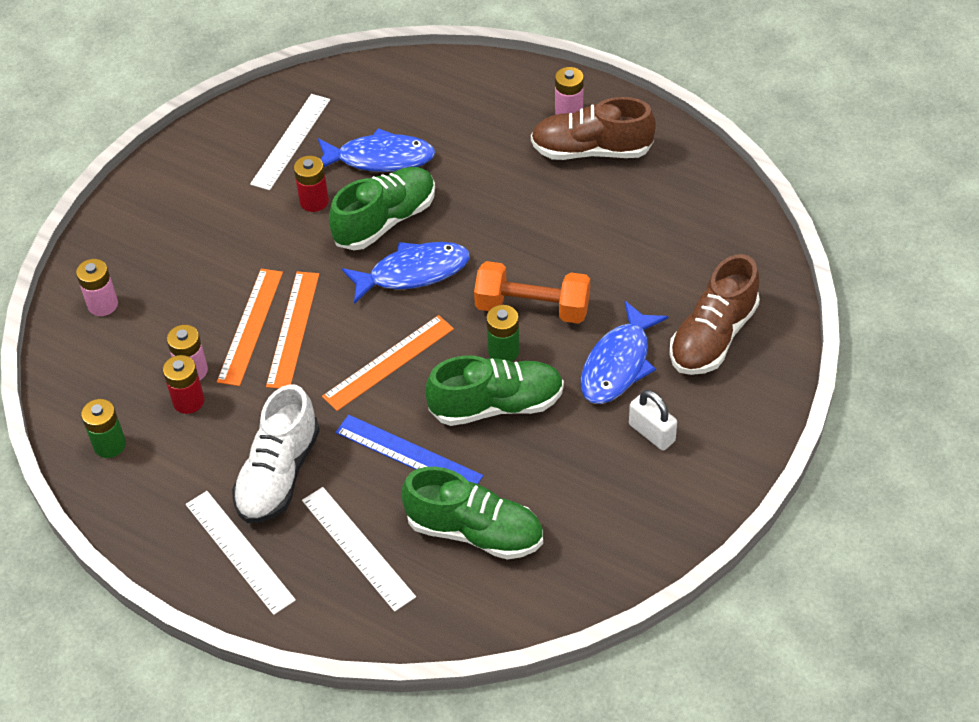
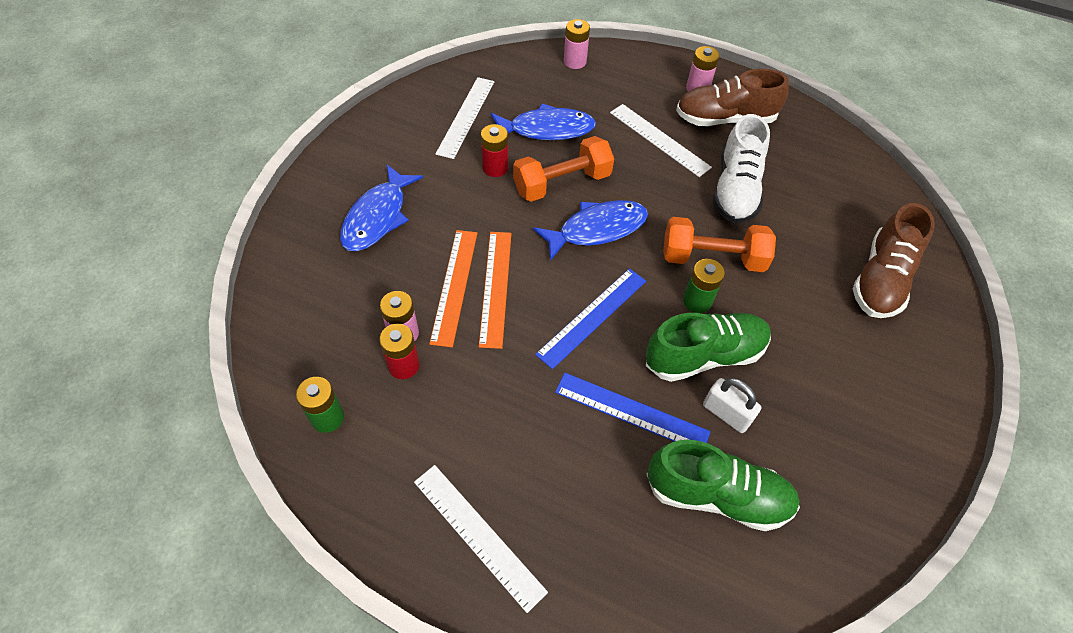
camera: 10 degrees left, 5 degrees up
pink battery [76,259,118,316] -> pink battery moved to [564,19,590,69]
white shoe [232,384,320,523] -> white shoe moved to [713,114,770,223]
white ruler [302,487,416,612] -> white ruler moved to [610,104,712,177]
orange ruler [322,315,454,411] -> blue ruler [535,268,646,369]
green shoe [329,167,435,250] -> orange dumbbell [513,136,614,202]
blue fish [581,301,668,404] -> blue fish moved to [340,165,423,251]
white padlock [629,390,677,450] -> white padlock moved to [703,378,761,433]

